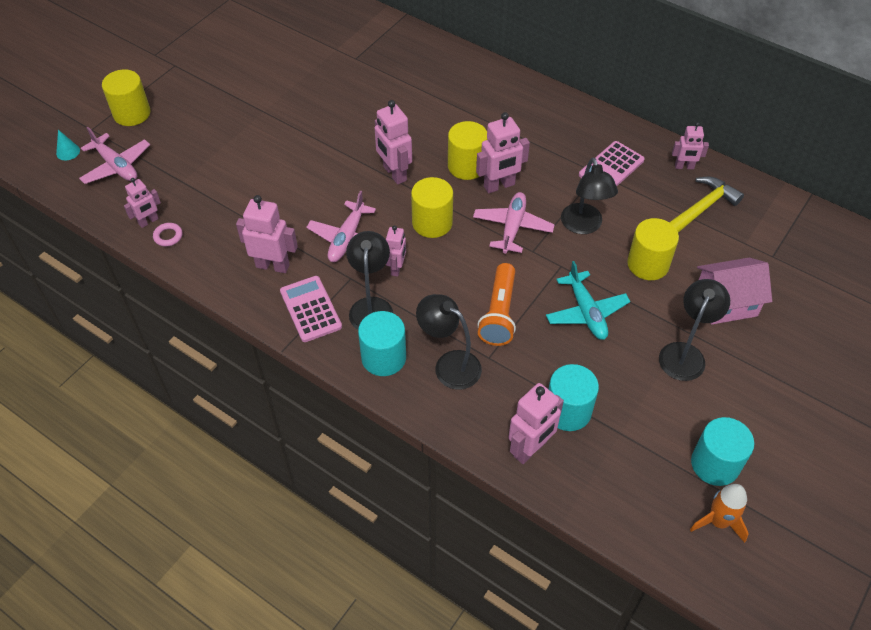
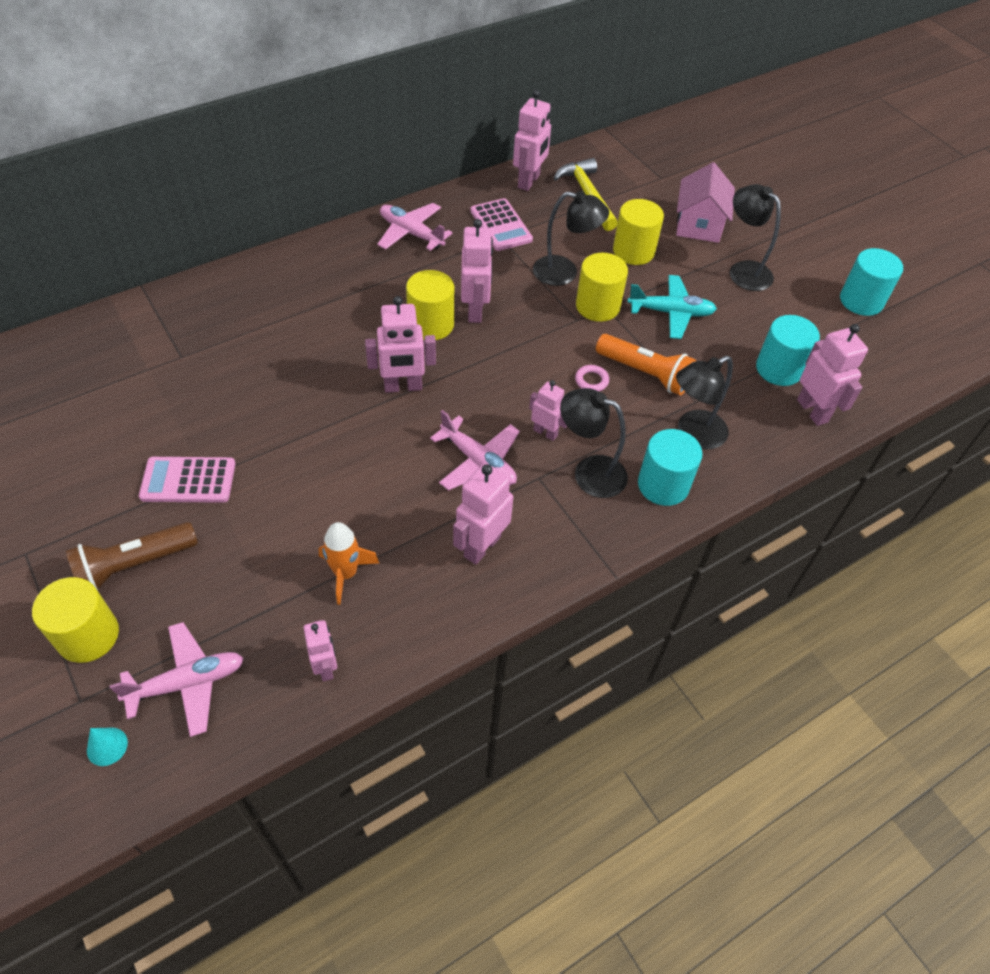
camera: 70 degrees left, 0 degrees up
pink ring [153,223,182,247] -> pink ring moved to [575,365,609,392]
pink calculator [280,276,342,342] -> pink calculator moved to [139,457,235,503]
yellow cylinder [411,177,453,238] -> yellow cylinder moved to [576,253,628,322]
pink plane [473,192,555,254] -> pink plane moved to [377,203,453,251]
pink robot [672,122,709,169] -> pink robot [513,90,551,191], size x1.60
orange rocket [690,484,749,543] -> orange rocket moved to [319,522,379,605]
none -> brown flashlight [66,522,198,590]

